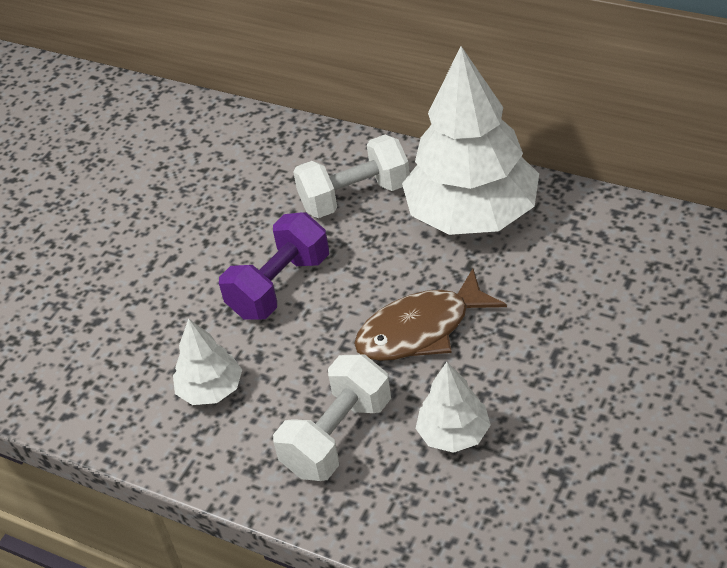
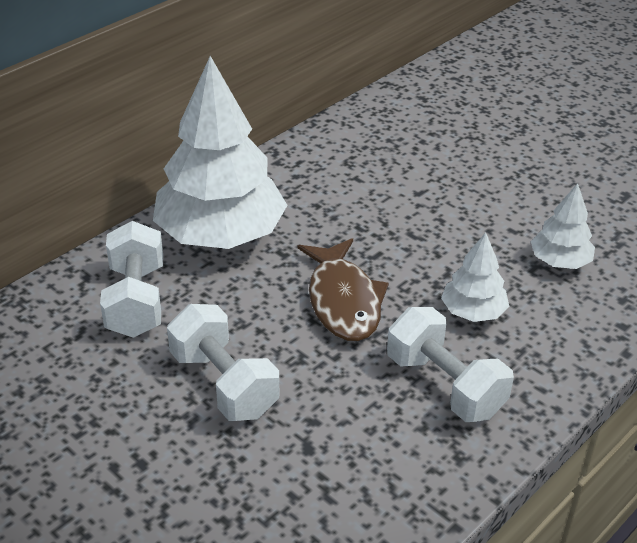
camera: 80 degrees left, 5 degrees down
white tree [173,319,242,405] -> white tree moved to [531,183,595,269]
purple dumbbell [219,212,329,320] -> white dumbbell [167,304,279,421]

